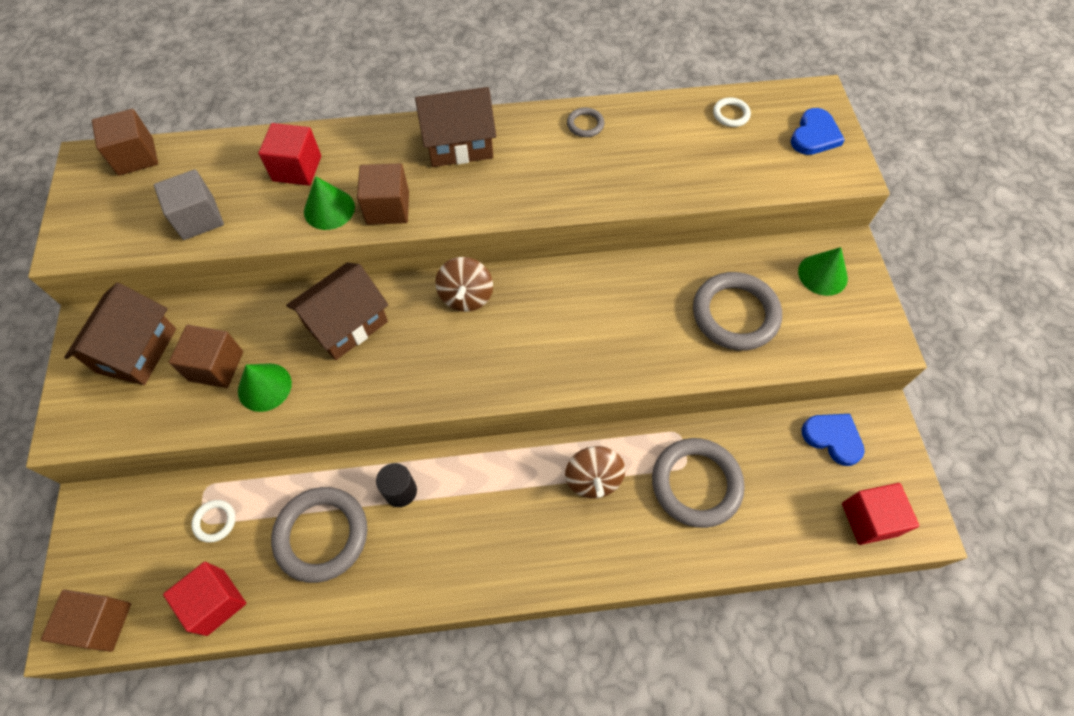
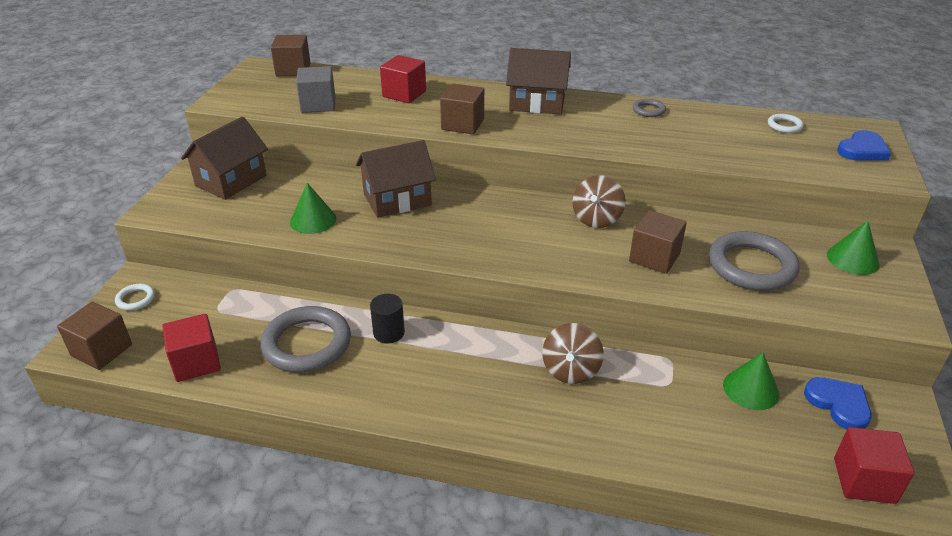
camera: 20 degrees right, 25 degrees down
brown cube [169,325,243,388] -> brown cube moved to [629,210,687,274]
white ring [191,500,236,543] -> white ring moved to [115,284,155,310]
green cone [304,176,355,230] -> green cone moved to [723,352,779,410]
brown spinning top [435,257,493,312] -> brown spinning top moved to [572,175,626,228]
grey ring [652,438,745,528] -> none

